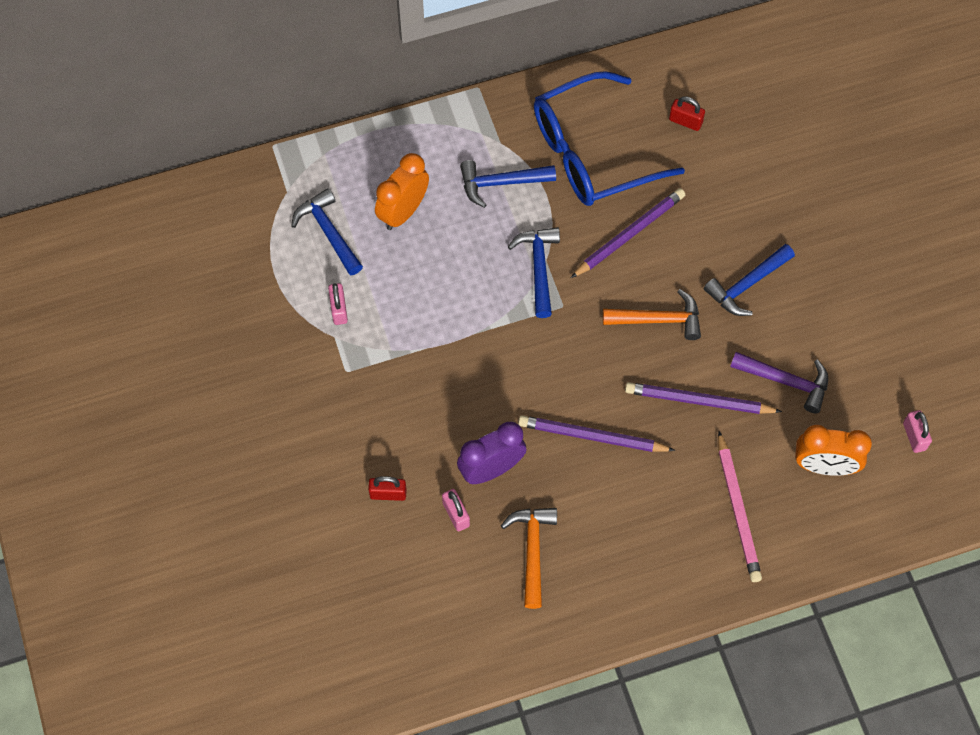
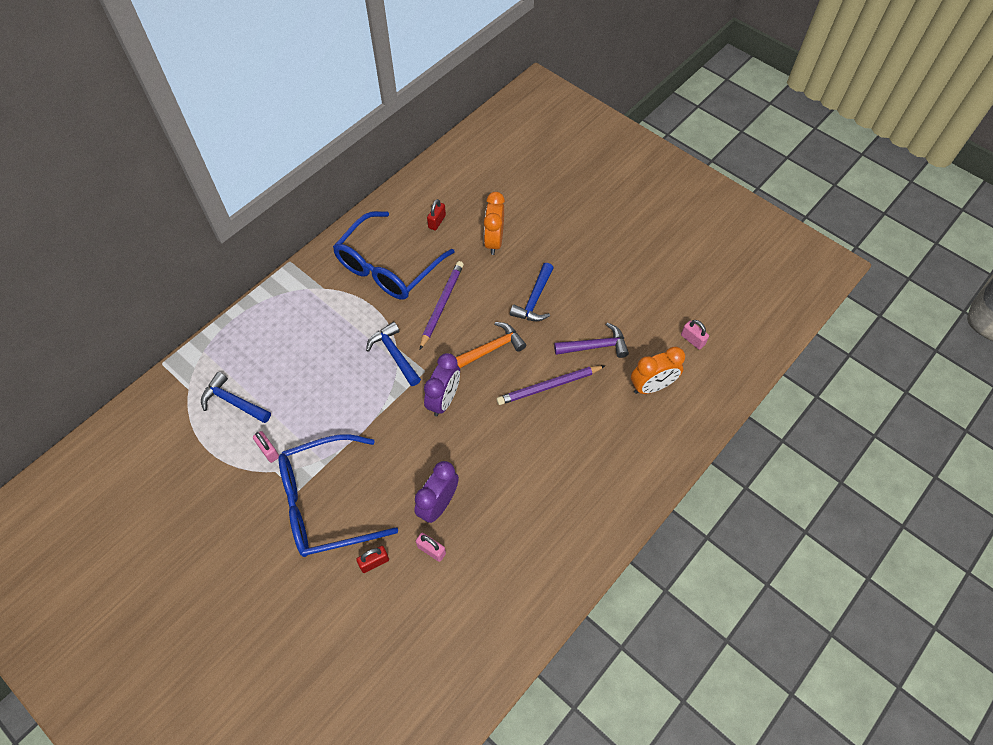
camera: 30 degrees left, 5 degrees down
orange clock [375,153,429,230] -> orange clock moved to [484,192,505,255]
blue hammer [460,160,556,208] -> none
orange hammer [501,508,557,609] -> none
purple pencil [518,415,675,452] -> none
red padlock [669,96,705,131] -> red padlock turned 60 degrees counterclockwise [427,199,446,231]
pink pencil [718,431,762,582] -> none
none -> blue glasses [279,434,398,557]
none -> purple clock [424,353,460,416]

